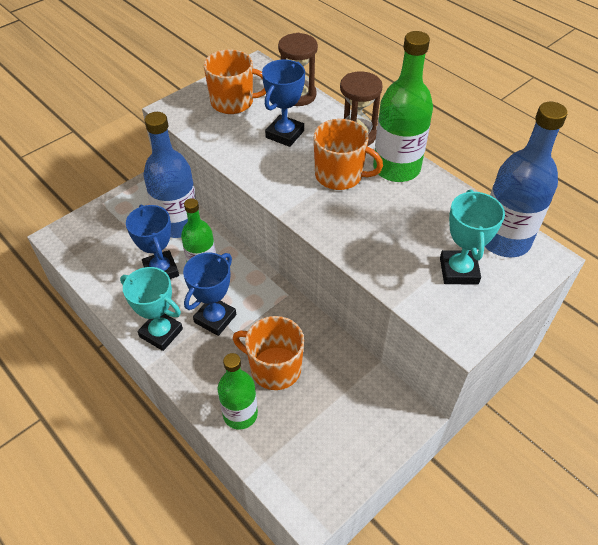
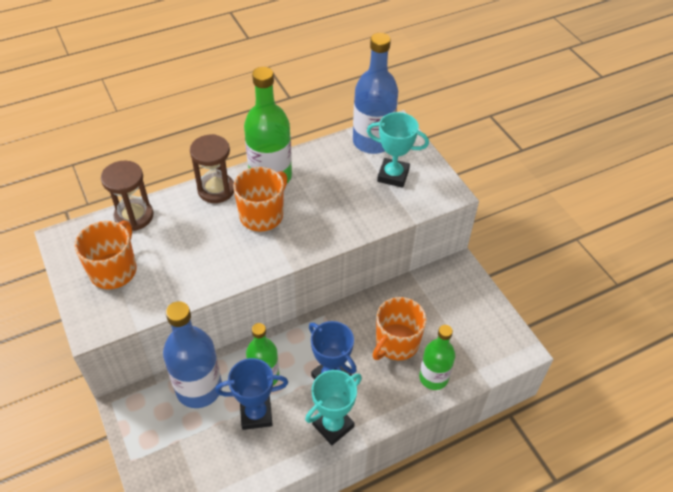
camera: 75 degrees left, 0 degrees up
blue trophy [262,59,305,147] -> none

